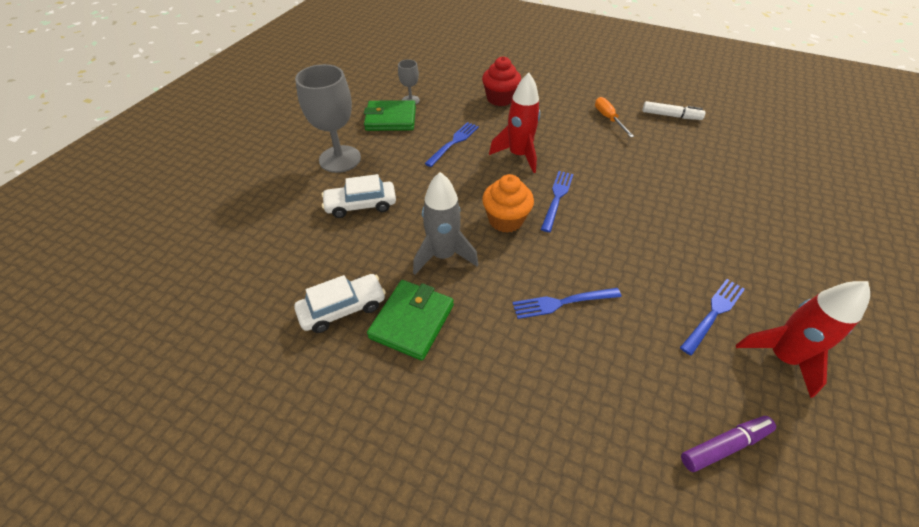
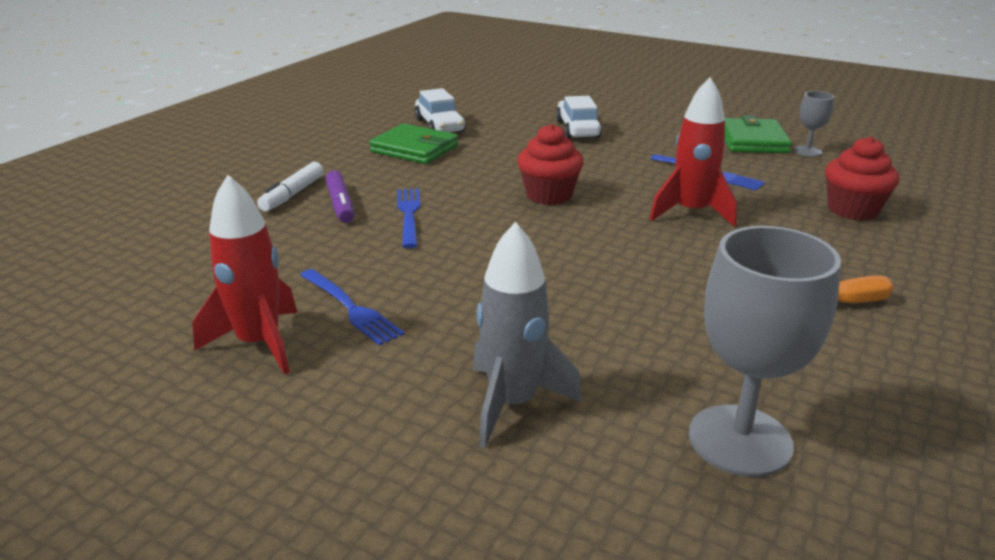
camera: 95 degrees right, 20 degrees down
grey goblet [295,64,361,173] -> grey goblet moved to [689,226,841,477]
grey rocket [413,172,478,275] -> grey rocket moved to [473,222,582,448]
orange cupcake [482,174,534,233] -> red cupcake [517,124,584,205]
blue fork [541,171,574,232] -> none
white marker [642,101,706,120] -> white marker moved to [257,162,324,211]
purple marker [681,416,776,472] -> purple marker moved to [325,170,354,223]

